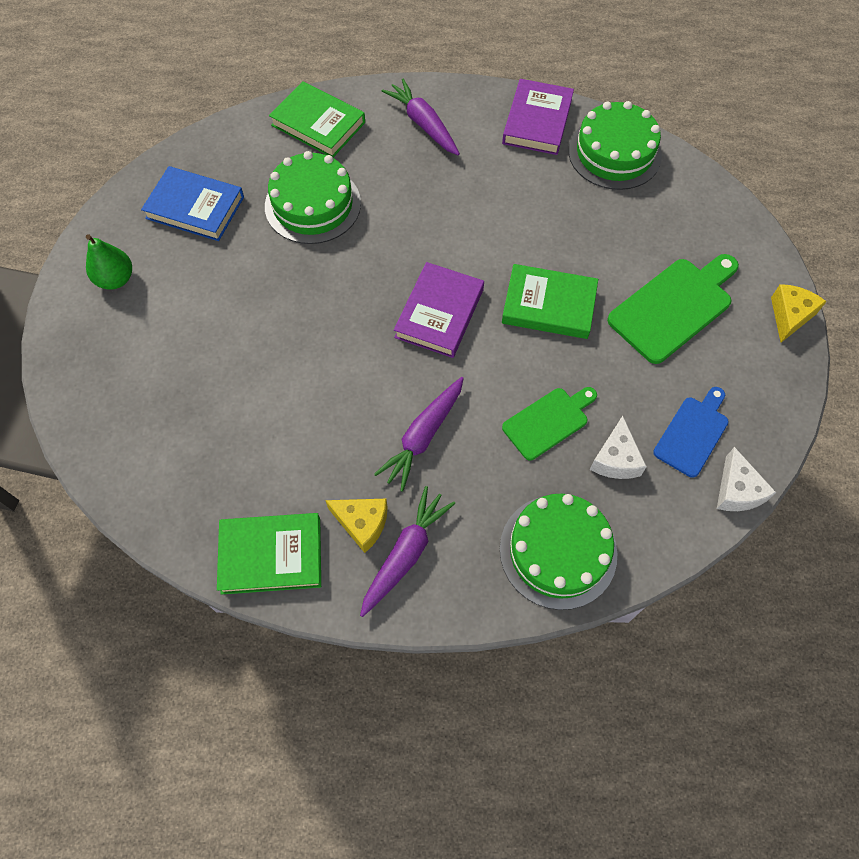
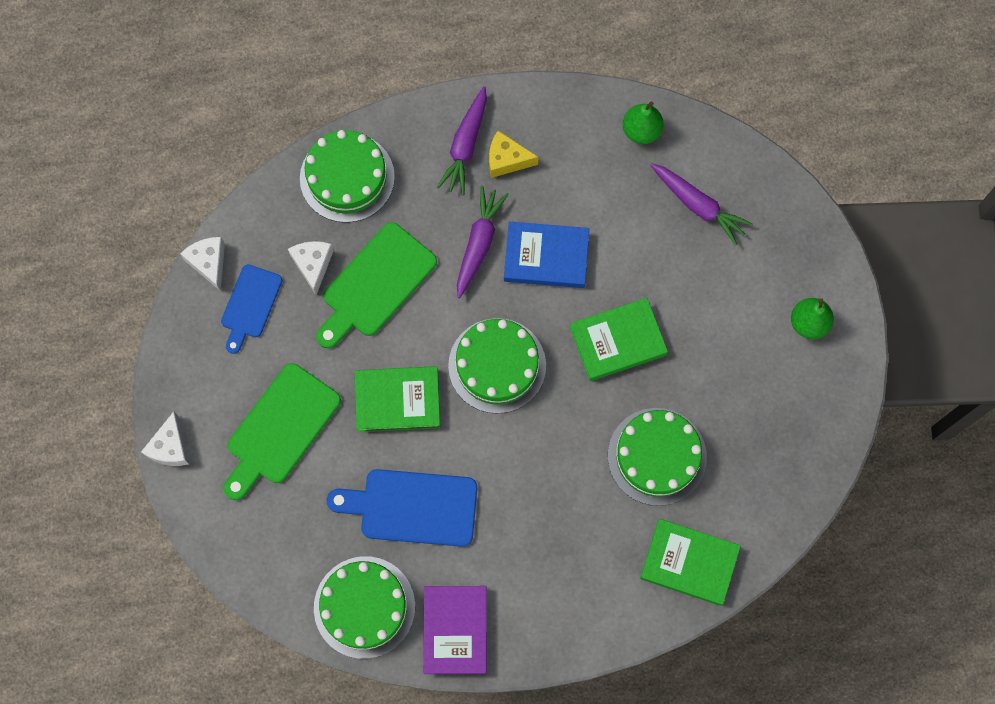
camera: 165 degrees right, 10 degrees up
blue book [141,166,244,241] -> blue book moved to [504,222,589,288]
green book [217,513,321,595] -> green book moved to [570,298,668,381]
purple carrot [381,79,460,155] -> purple carrot moved to [650,163,753,245]
purple book [394,262,484,358] -> green cake [448,318,546,414]
green cutting board [502,387,597,460] -> green cutting board [316,222,437,349], size x1.58
yellow cheese [771,284,827,343] -> white cheese [141,412,189,466]
none -> blue cutting board [327,469,477,547]
none -> green pear [623,101,664,144]

